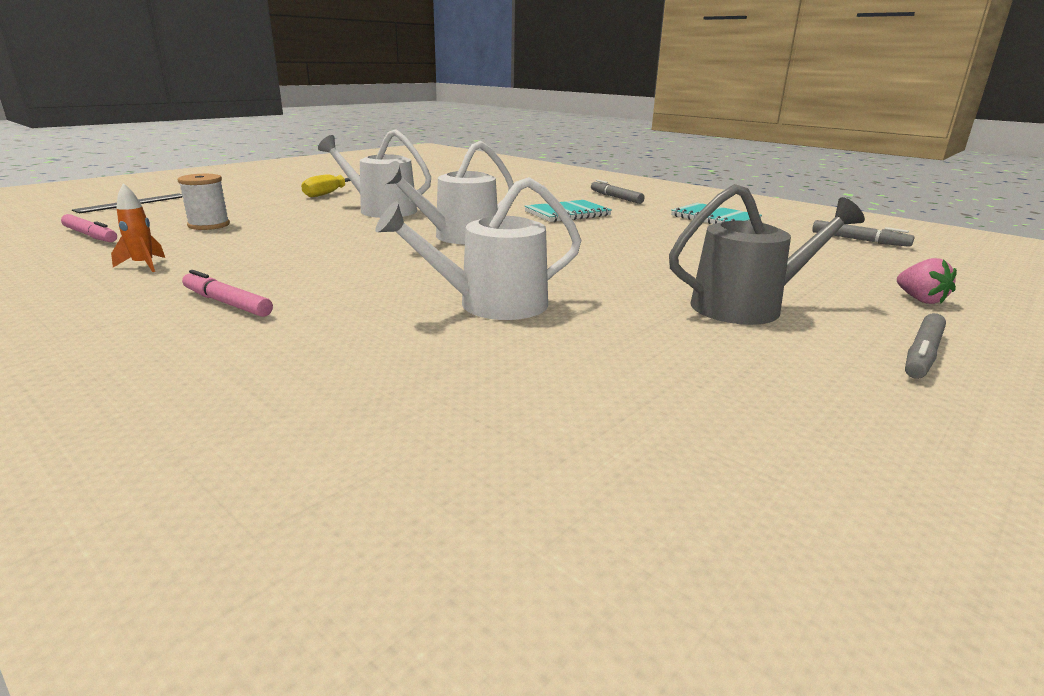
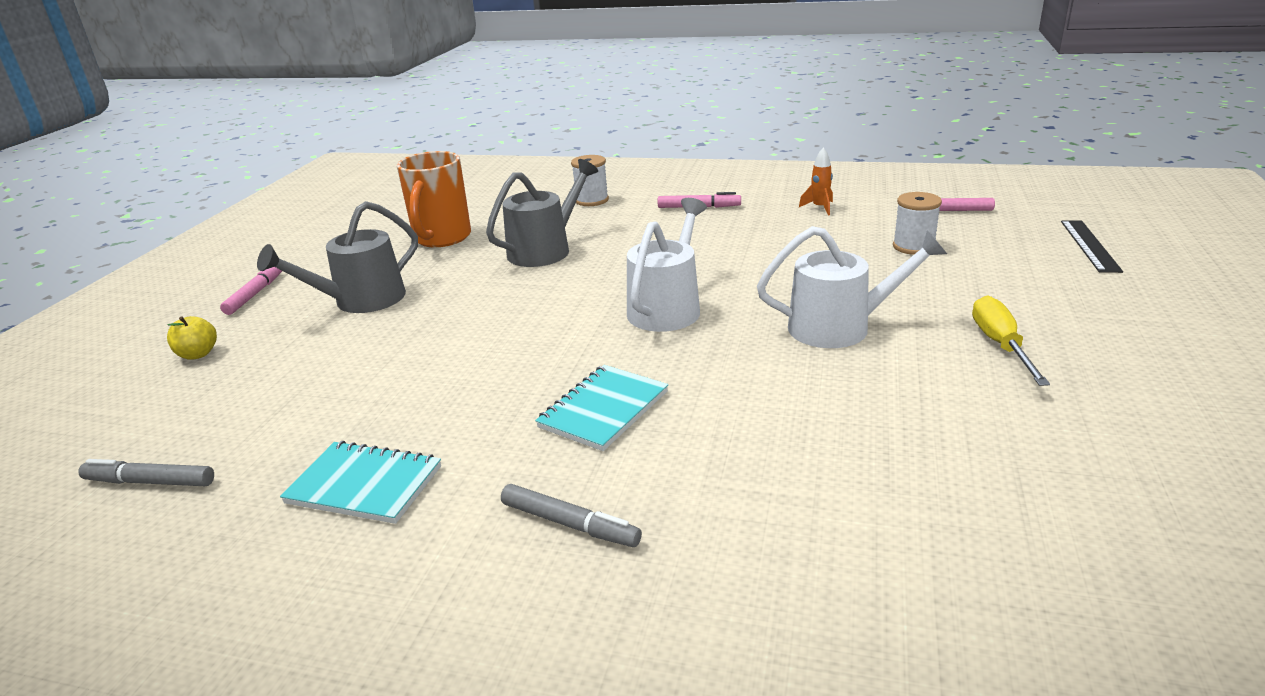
camera: 155 degrees right, 5 degrees up
white watering can [375,177,581,320] -> grey watering can [486,159,598,267]
pink strawberry [897,258,957,304] -> yellow apple [167,316,217,360]
grey marker [905,313,946,379] -> pink marker [220,267,282,315]
none -> orange mug [397,151,471,248]
none -> white spool [571,155,609,206]

